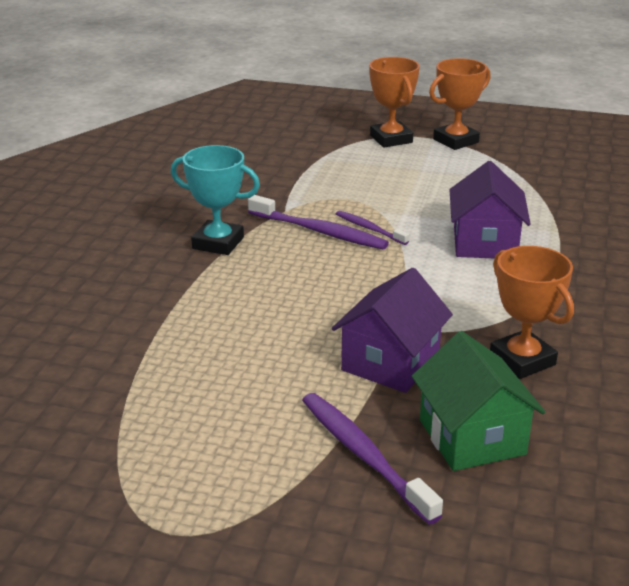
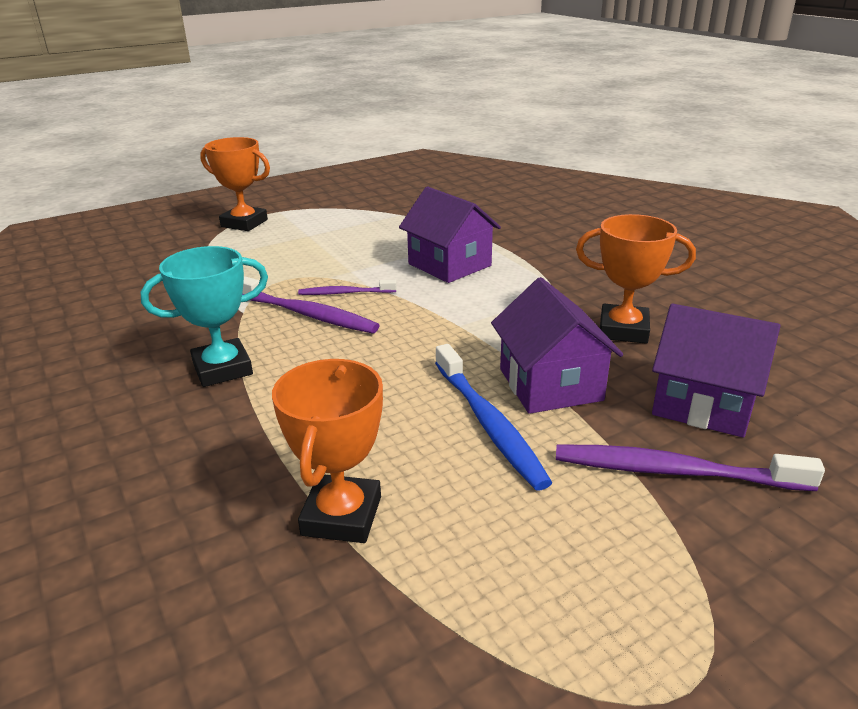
camera: 45 degrees left, 0 degrees up
purple toothbrush [248,195,389,250] -> purple toothbrush turned 45 degrees clockwise [242,276,380,333]
green house [412,331,545,471] -> purple house [652,303,781,438]
orange trophy [429,58,491,150] -> orange trophy moved to [272,359,383,543]
none -> blue toothbrush [435,344,553,491]

